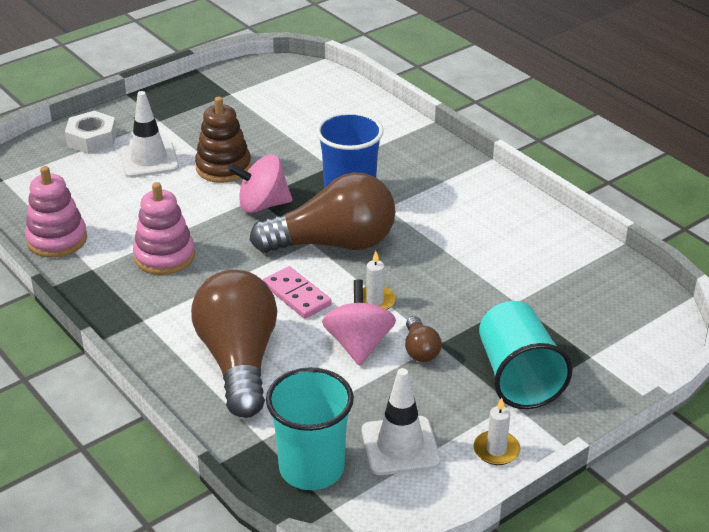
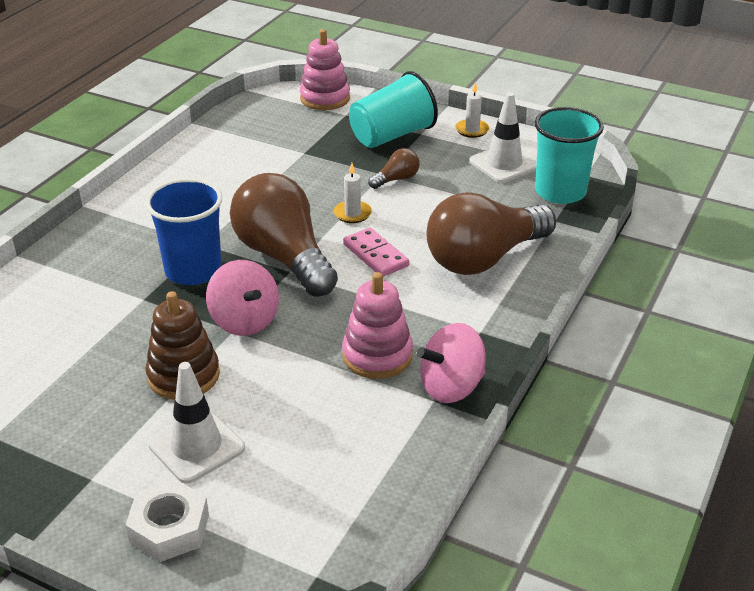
camera: 115 degrees left, 0 degrees up
pink stacking toy [25,166,87,258] -> pink stacking toy moved to [300,29,350,110]
pink domino [263,266,332,319] -> pink domino turned 60 degrees counterclockwise [343,228,409,277]
pink spinning top [322,279,396,366] -> pink spinning top moved to [417,323,486,403]

